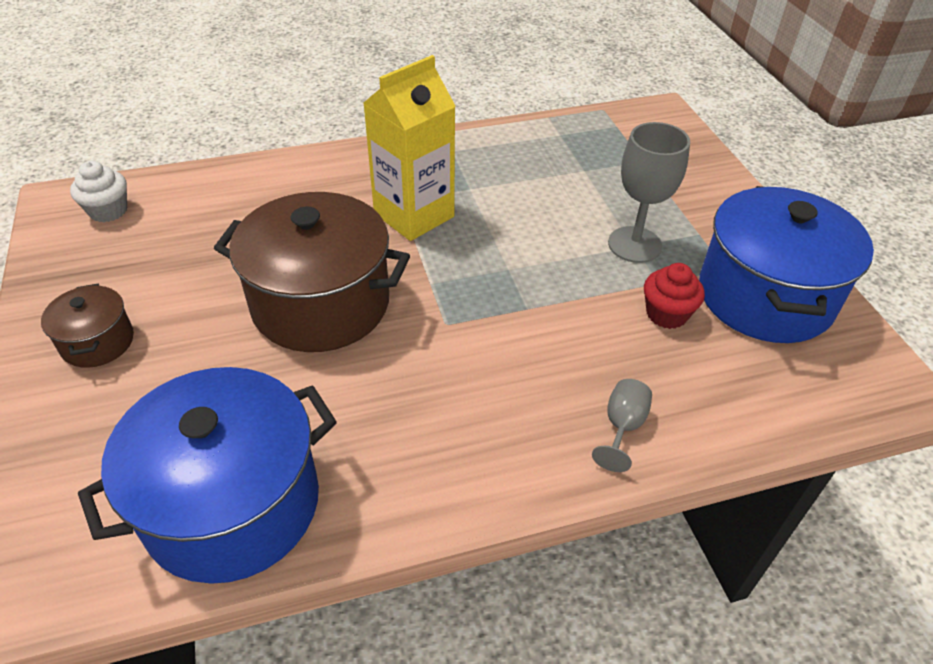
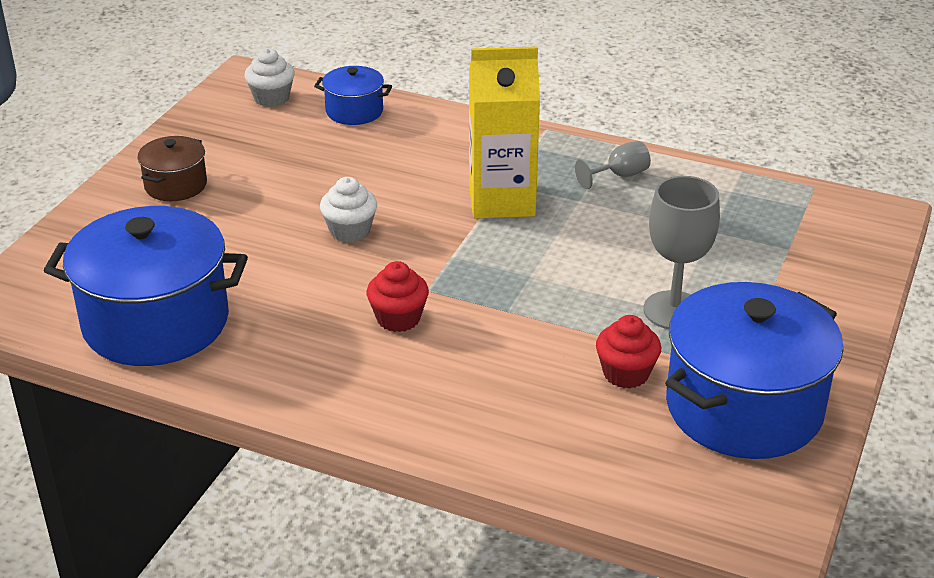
camera: 40 degrees right, 10 degrees down
brown pot [214,192,410,352] -> white cupcake [320,177,377,243]
grey goblet [592,379,652,472] -> grey goblet moved to [575,141,651,189]
none -> blue pot [314,66,392,125]
none -> red cupcake [367,261,429,332]

